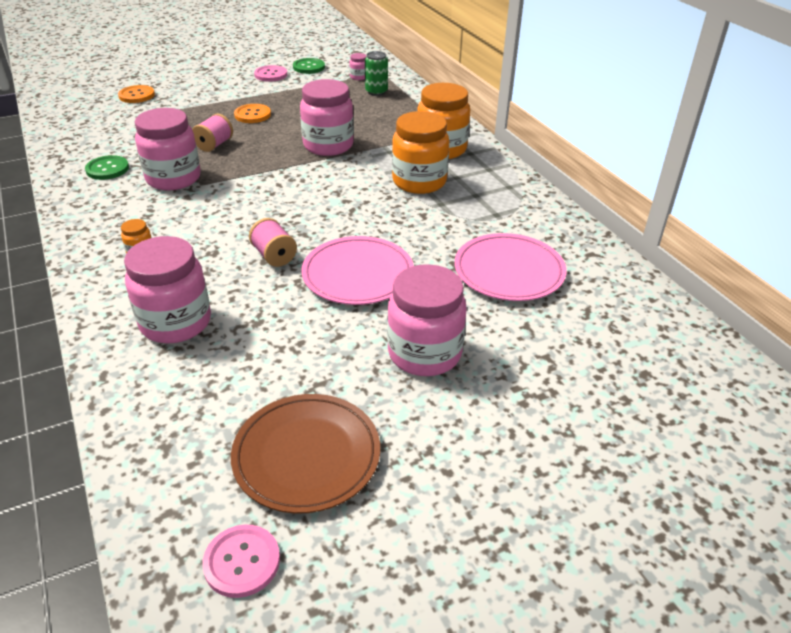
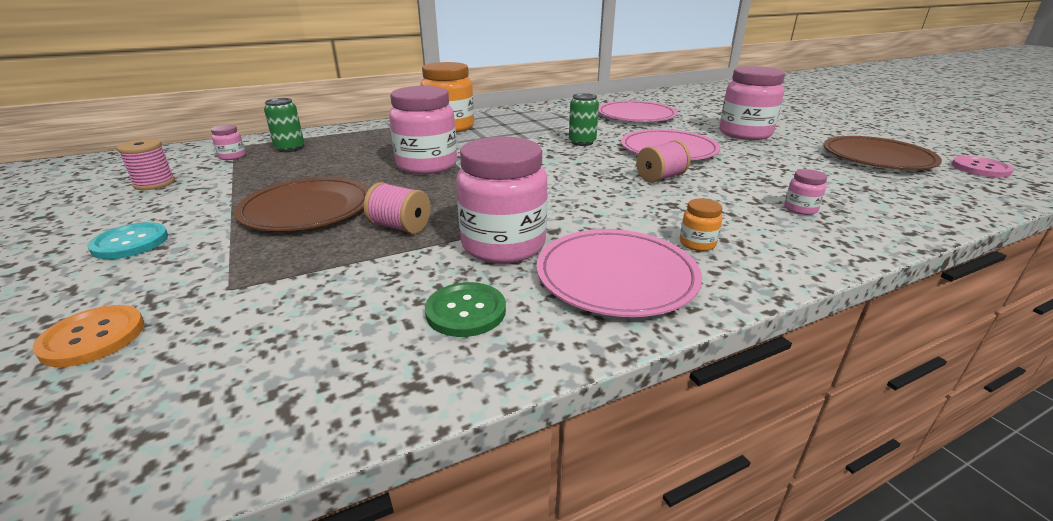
camera: 90 degrees left, 10 degrees down
pink jar [124,236,211,343] -> pink jar [784,169,827,215], size x0.43
orange button [234,104,271,123] -> brown plate [234,177,369,231]
pink button [254,65,287,82] -> none
green button [293,58,325,74] -> pink spool [117,139,175,190]
orange jar [392,111,449,194] -> none
none -> turquoise button [88,222,168,259]
none -> pink plate [537,229,702,317]
none -> green can [569,93,599,146]

